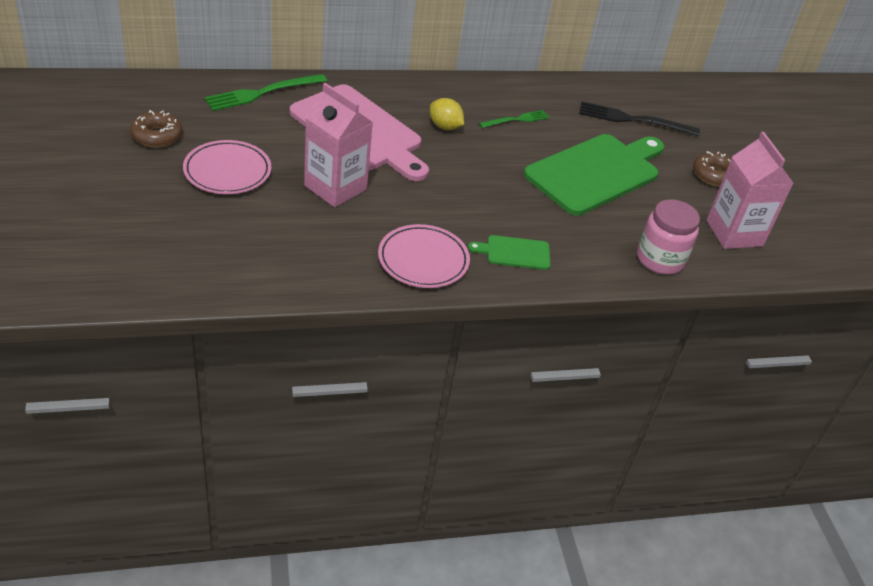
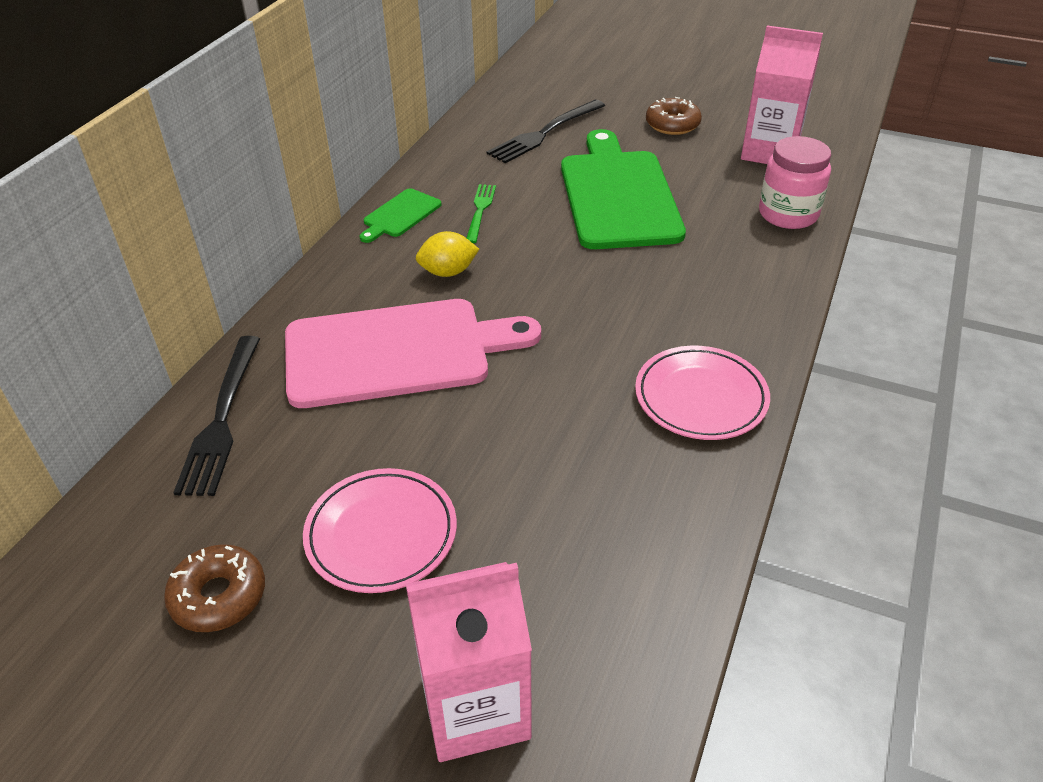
camera: 50 degrees left, 0 degrees up
green fork [204,74,327,111] -> black fork [173,336,260,496]
pink carton [304,83,373,207] -> pink carton moved to [406,562,532,762]
green cutting board [468,235,550,270] -> green cutting board moved to [359,188,441,243]

